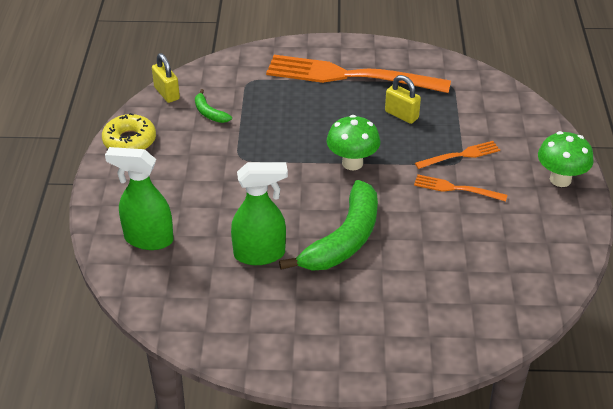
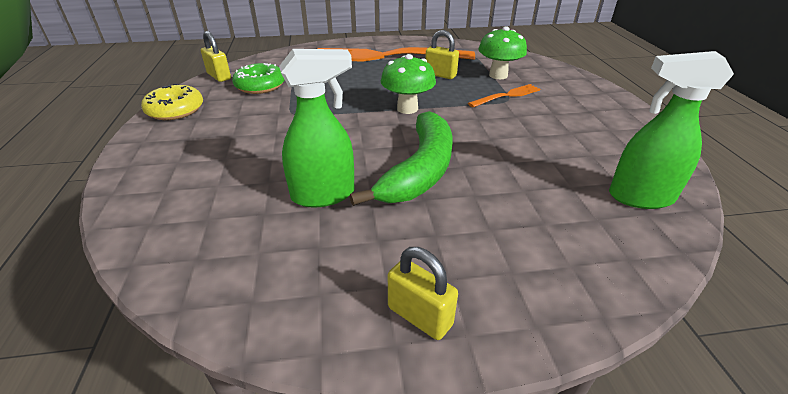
camera: 10 degrees left, 5 degrees down
green spray bottle [105,147,174,250] -> green spray bottle moved to [609,51,734,209]
green banana [195,89,232,123] -> green donut [232,63,285,94]
orange fork [414,174,507,202] -> none
green mushroom [538,131,594,187] -> green mushroom moved to [478,26,527,79]
none -> yellow padlock [388,247,458,340]

